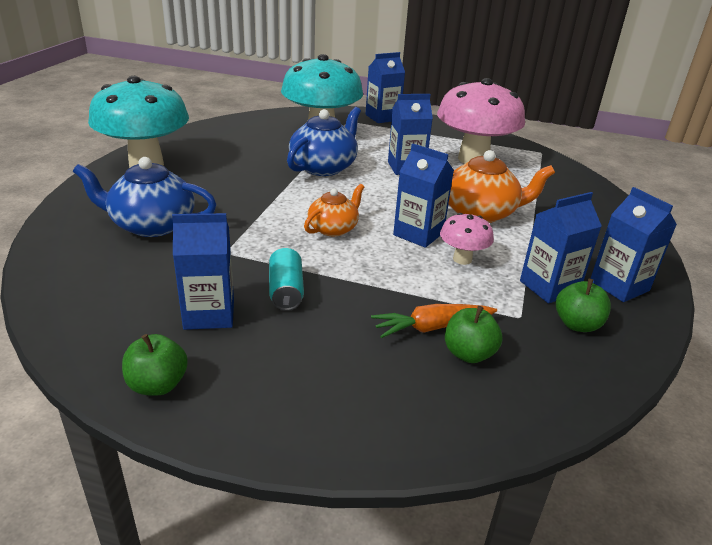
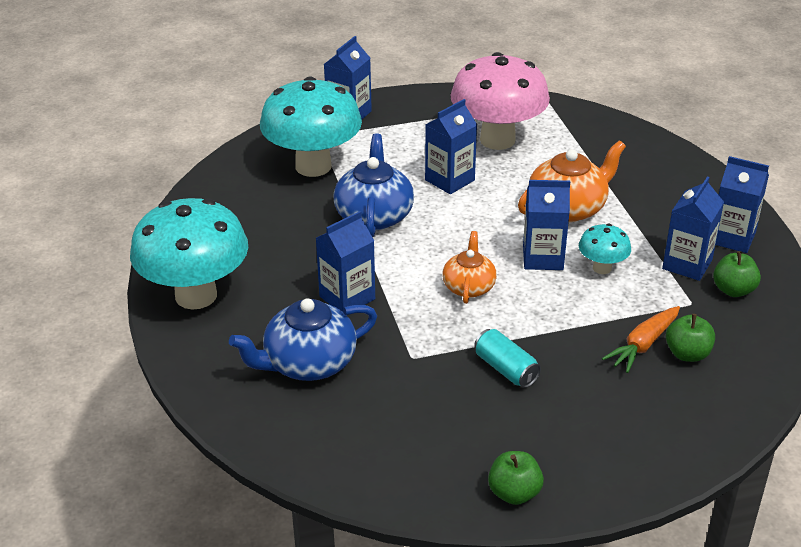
camera: 30 degrees left, 5 degrees up
blue carton [172,213,234,330] -> blue carton moved to [316,211,375,312]
pink mushroom [440,213,494,265] -> turquoise mushroom [579,224,631,274]

